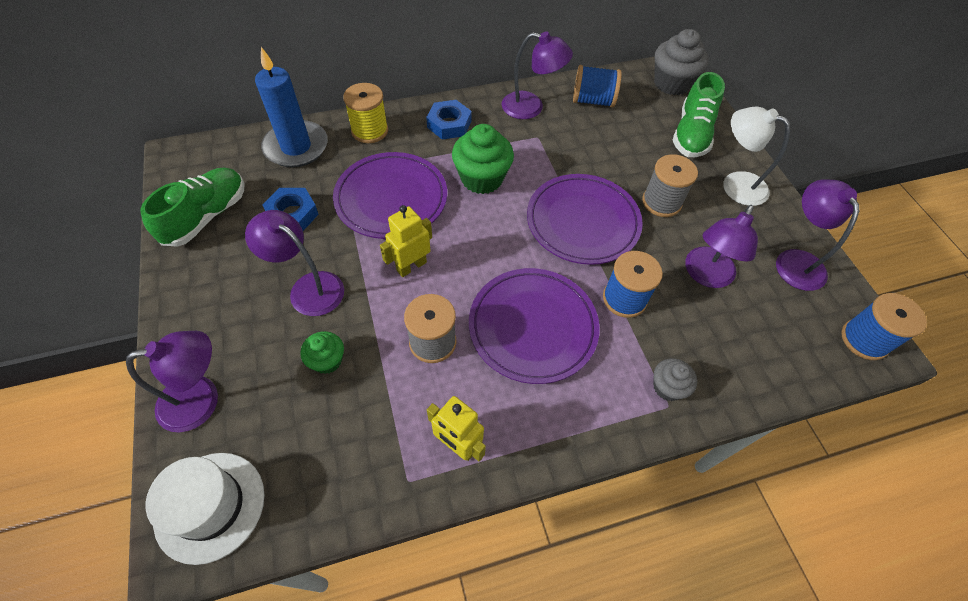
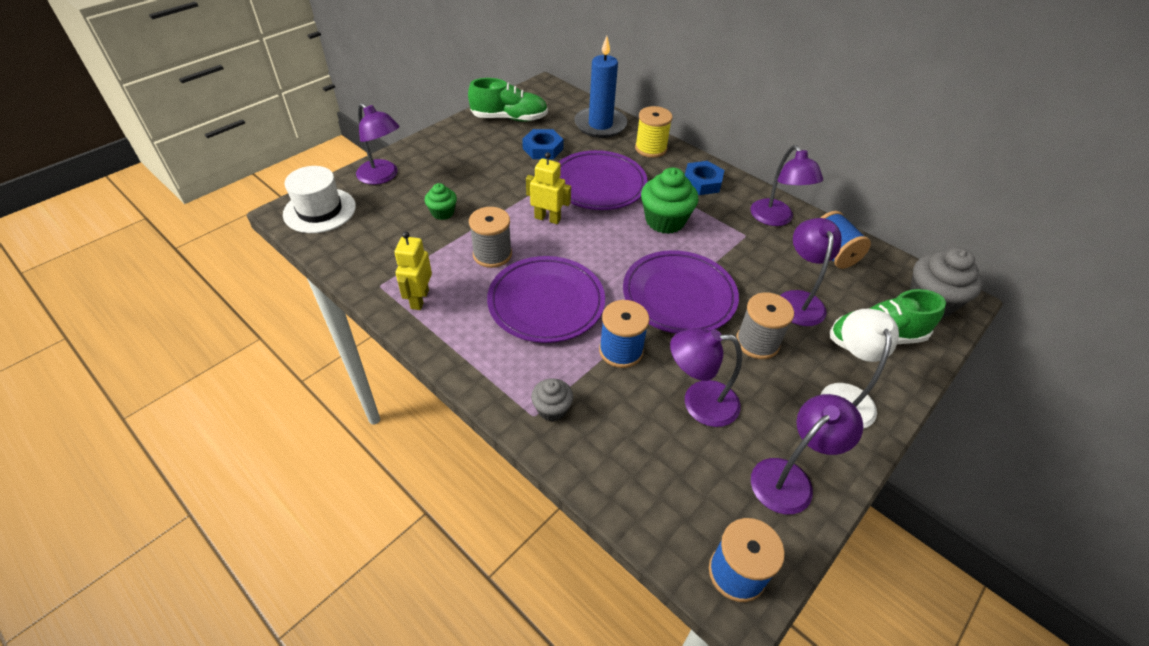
camera: 60 degrees right, 10 degrees down
purple lamp [245,210,344,316] -> purple lamp moved to [780,218,842,326]

